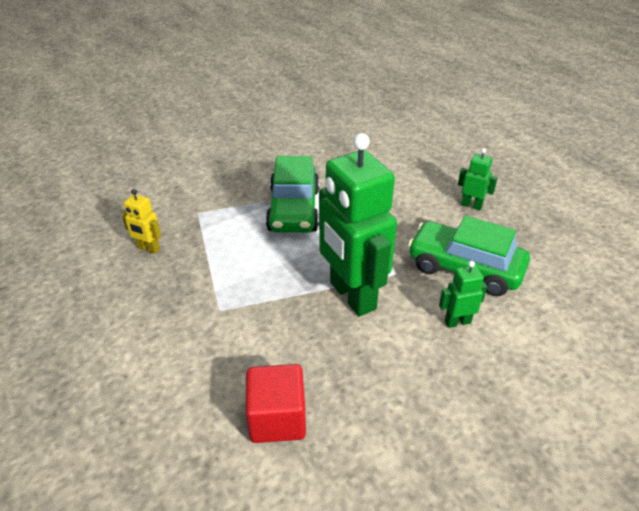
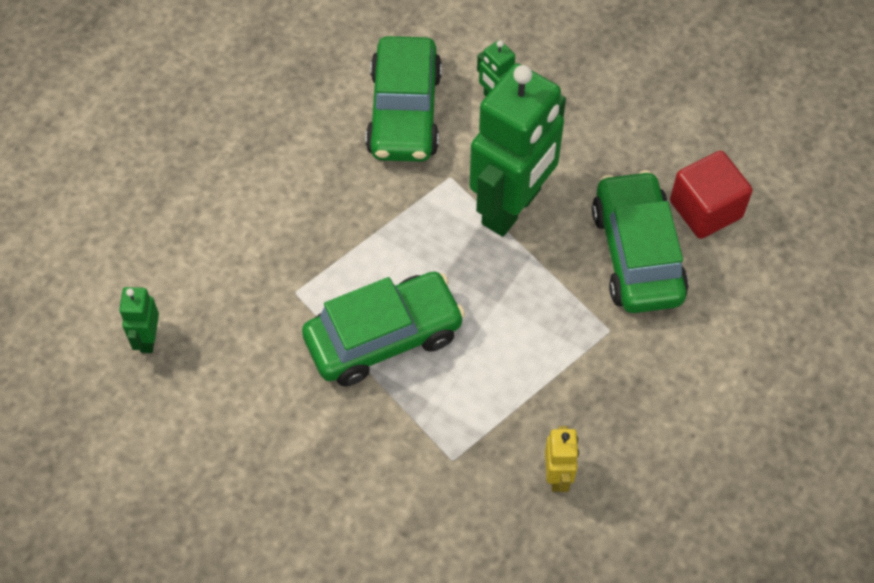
camera: 115 degrees left, 20 degrees up
green robot [458,148,498,210] -> green robot moved to [119,287,159,353]
none -> green car [592,170,689,313]

